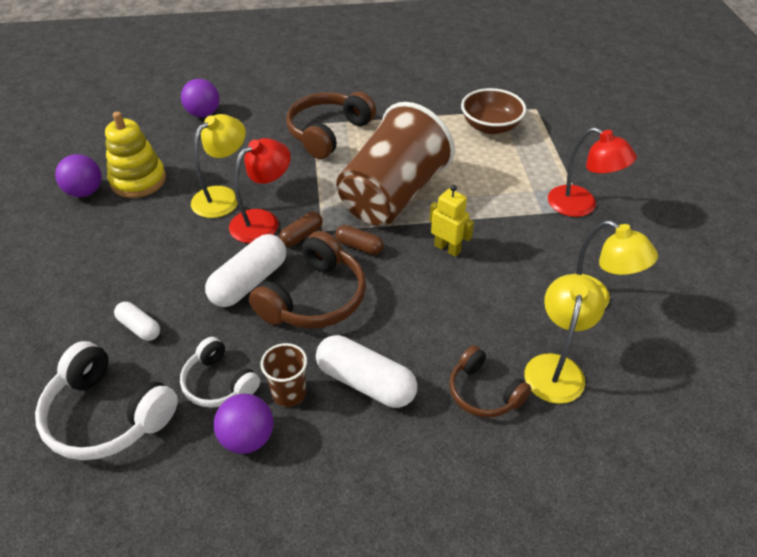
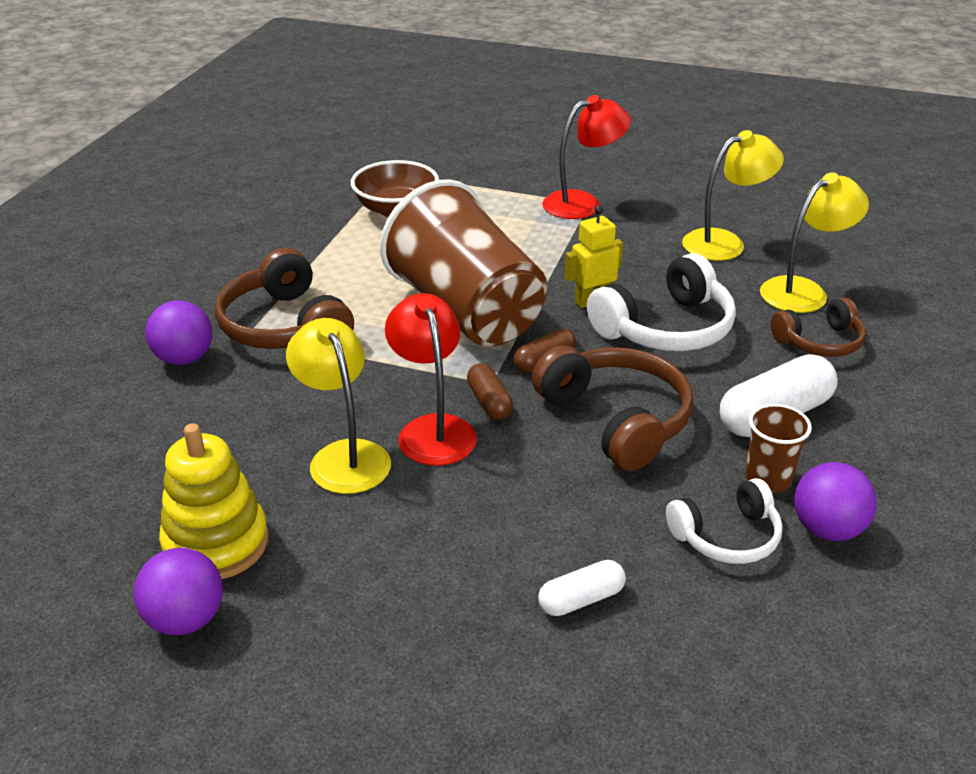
camera: 65 degrees left, 10 degrees down
white headphones [35,341,178,460] -> white headphones moved to [587,253,736,351]
purple ball [181,79,220,117] -> purple ball moved to [145,300,212,365]
white capsule [205,234,286,307] -> none
yellow lamp [524,274,605,404] -> yellow lamp turned 105 degrees clockwise [760,173,869,313]

